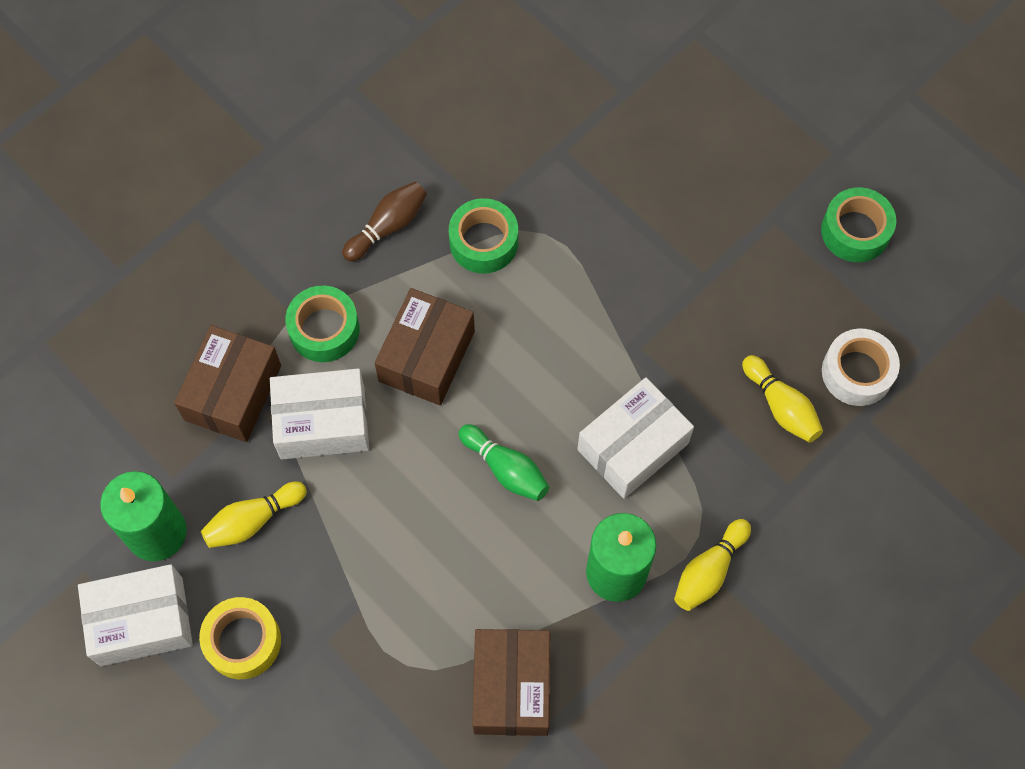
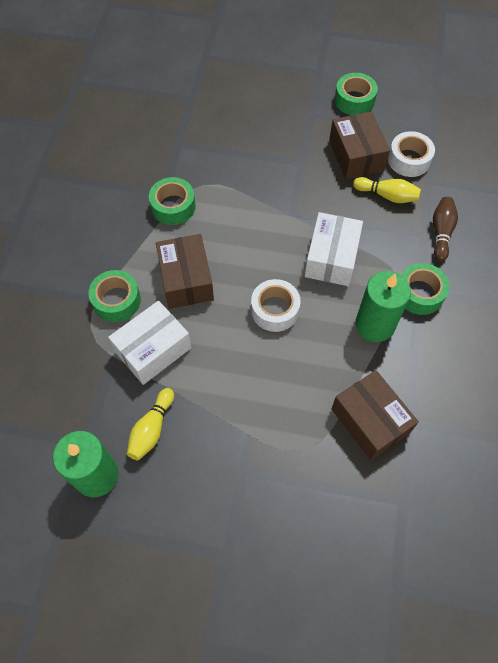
camera: 35 degrees left, 5 degrees down
white box [78,564,193,666] -> none
brown box [174,325,281,442] -> brown box moved to [329,111,390,180]
yellow tape [199,597,281,679] -> none
brown bowling pin [342,182,427,262] -> brown bowling pin moved to [433,197,458,262]
green bowling pin [459,424,549,501] -> white tape [251,279,301,332]
yellow bowling pin [674,519,751,611] -> green tape [402,263,449,315]

